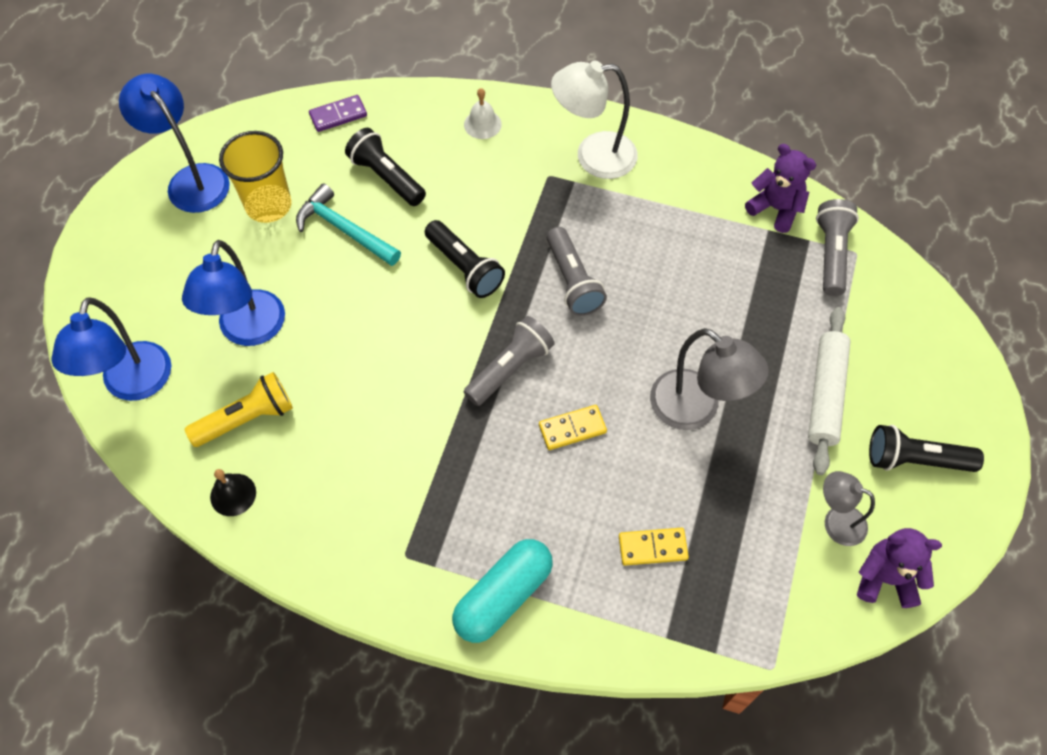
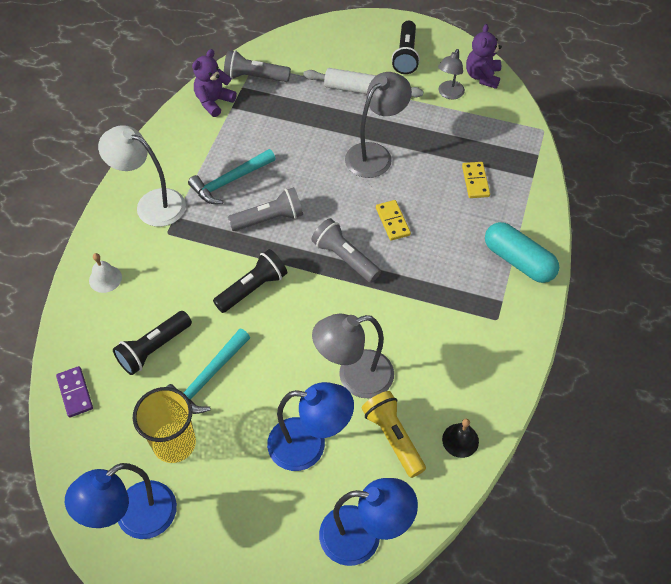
camera: 90 degrees left, 5 degrees down
white lamp [551,61,638,179] -> white lamp turned 120 degrees clockwise [98,125,186,227]
none -> turquoise hammer [188,149,276,204]
none -> grey lamp [312,314,394,398]

